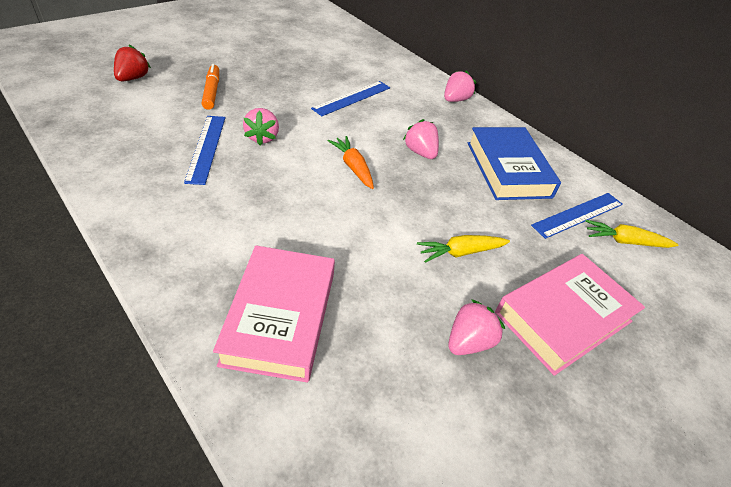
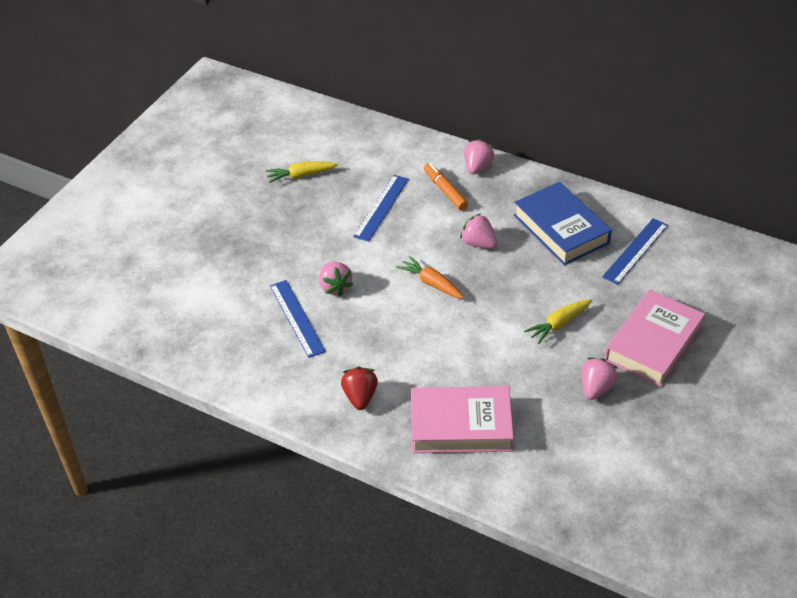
camera: 15 degrees left, 0 degrees up
red strawberry [114,45,151,81] -> red strawberry moved to [341,367,378,410]
orange marker [202,64,219,110] -> orange marker moved to [424,163,468,211]
pink book [213,245,335,383] -> pink book turned 75 degrees counterclockwise [411,386,514,453]
yellow carrot [585,220,678,248] -> yellow carrot moved to [266,162,338,183]

